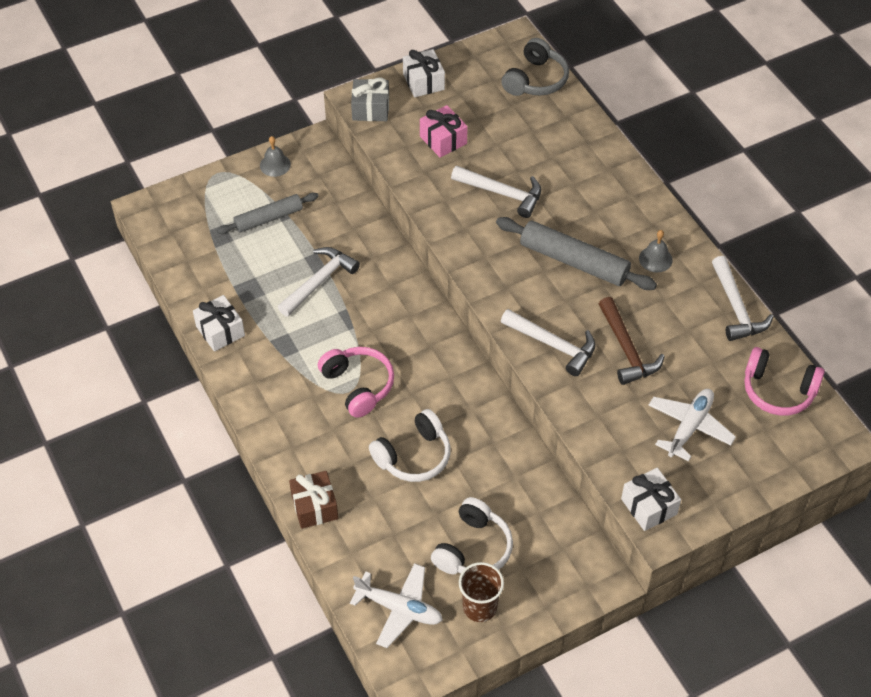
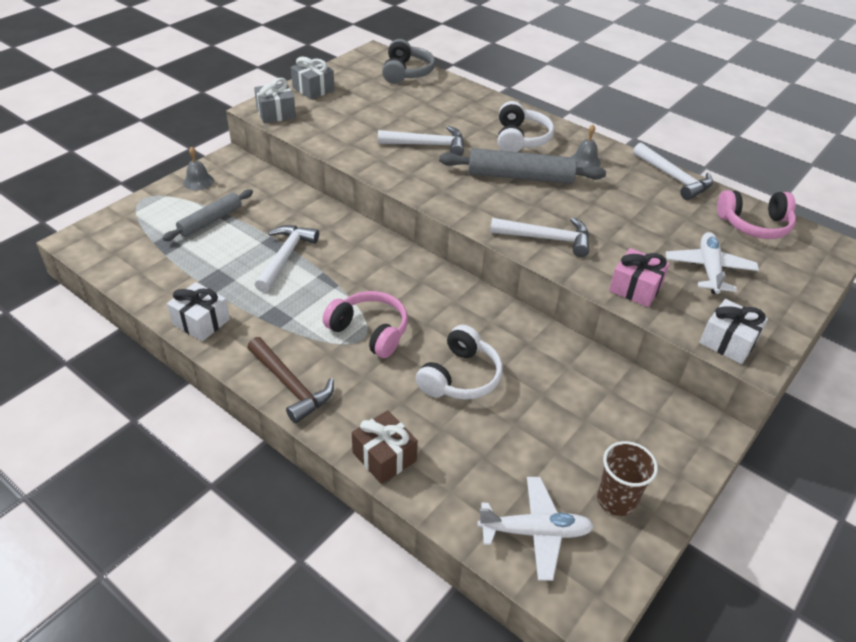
camera: 25 degrees left, 10 degrees down
white gift [403,49,445,97] -> grey gift [291,57,335,99]
pink gift [420,105,468,158] -> pink gift moved to [609,248,670,307]
white headphones [431,497,513,574] -> white headphones moved to [497,101,554,152]
brown hammer [599,297,665,385] -> brown hammer moved to [247,337,334,423]

